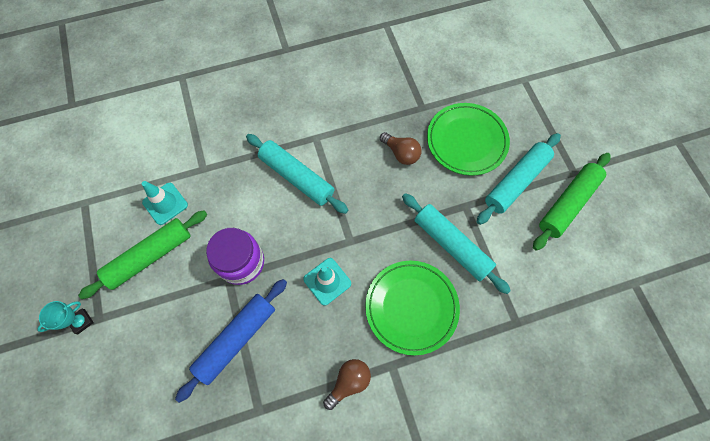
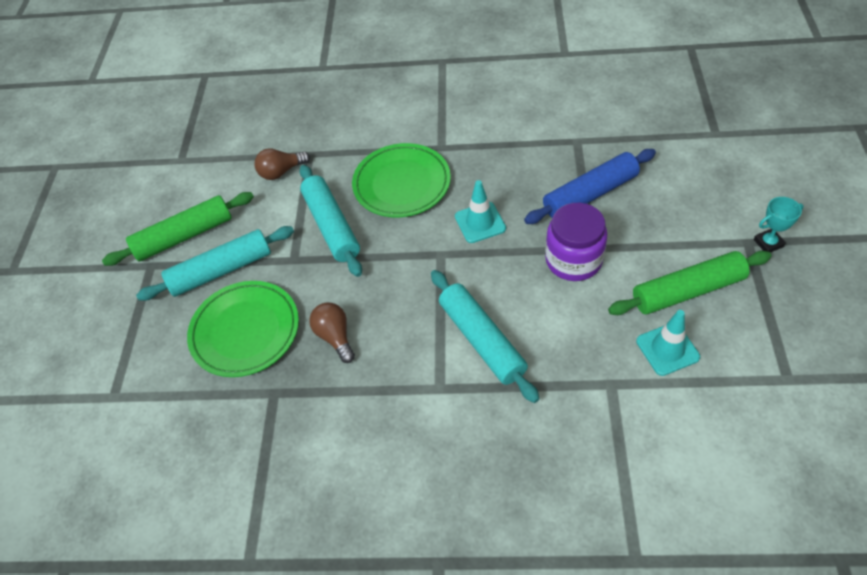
camera: 155 degrees left, 15 degrees down
brown light bulb [323,359,371,410] -> brown light bulb moved to [254,148,310,180]

